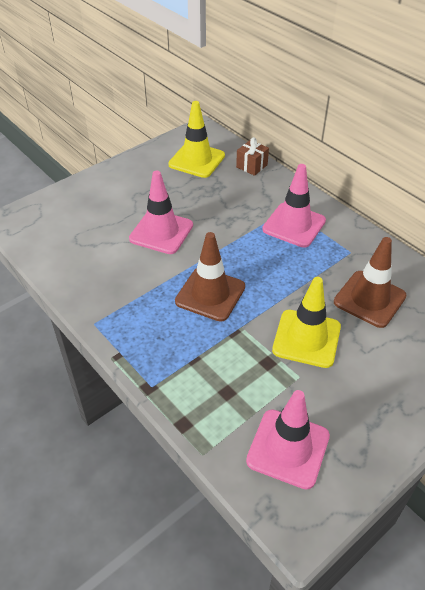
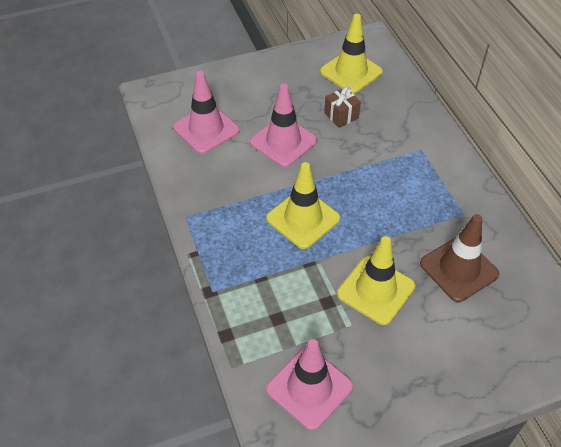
camera: 20 degrees right, 5 degrees up
brown traffic cone [175,232,245,322] -> yellow traffic cone [266,162,340,249]
brown gift [236,137,269,176] -> brown gift moved to [324,86,361,128]
pink traffic cone [262,164,326,248] -> pink traffic cone moved to [173,71,240,154]

